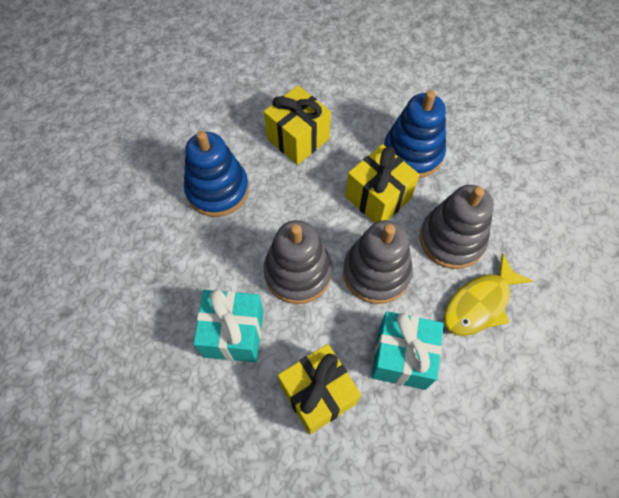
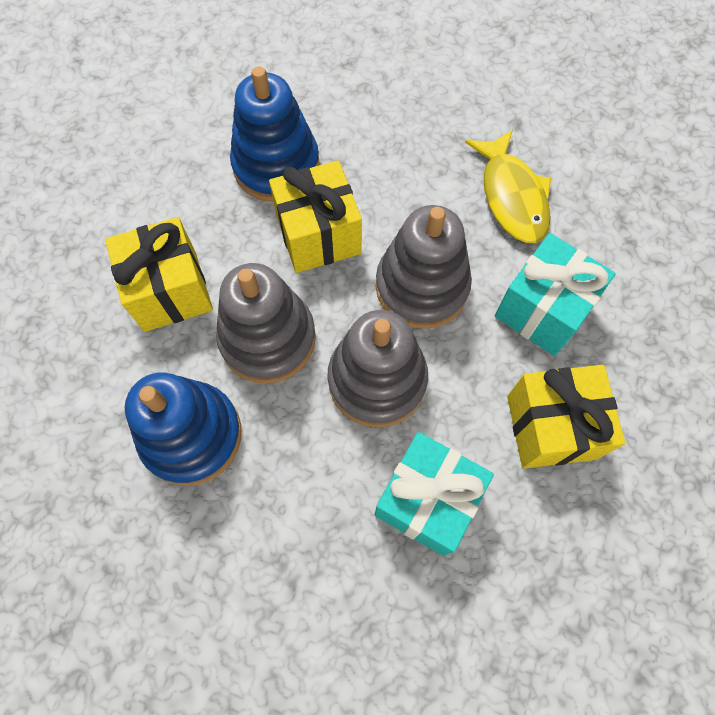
camera: 65 degrees left, 5 degrees up
grey stacking toy [420,185,494,269] -> grey stacking toy moved to [216,263,316,384]

